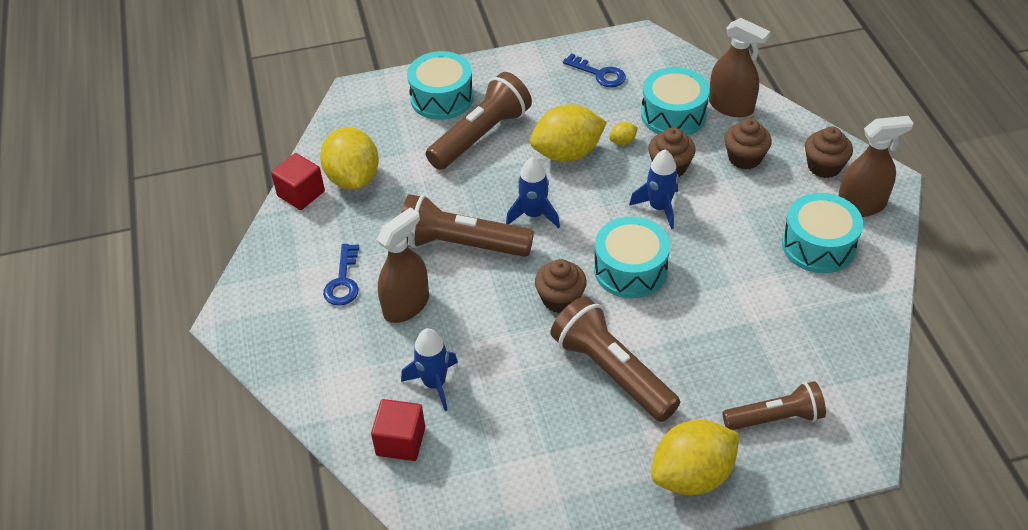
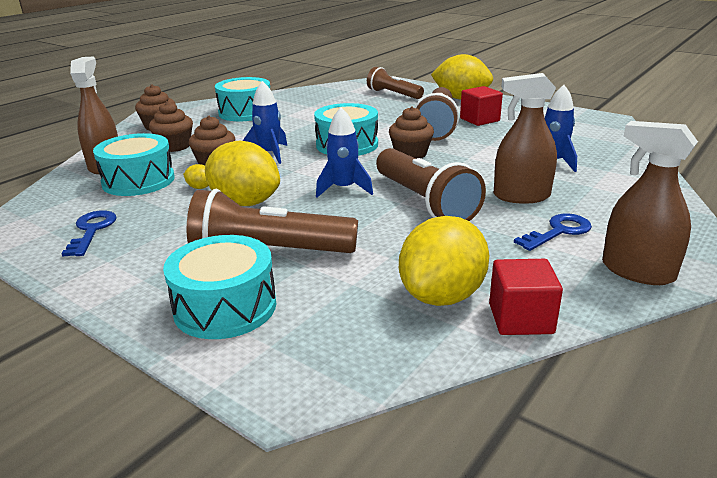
camera: 130 degrees left, 20 degrees down
red cube [371,399,425,461] -> red cube moved to [460,86,503,126]
brown spray bottle [838,116,914,217] -> brown spray bottle moved to [602,121,698,285]

